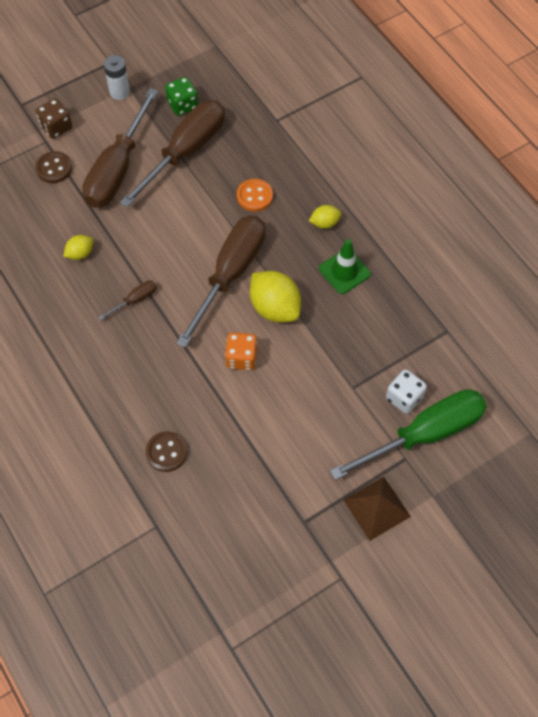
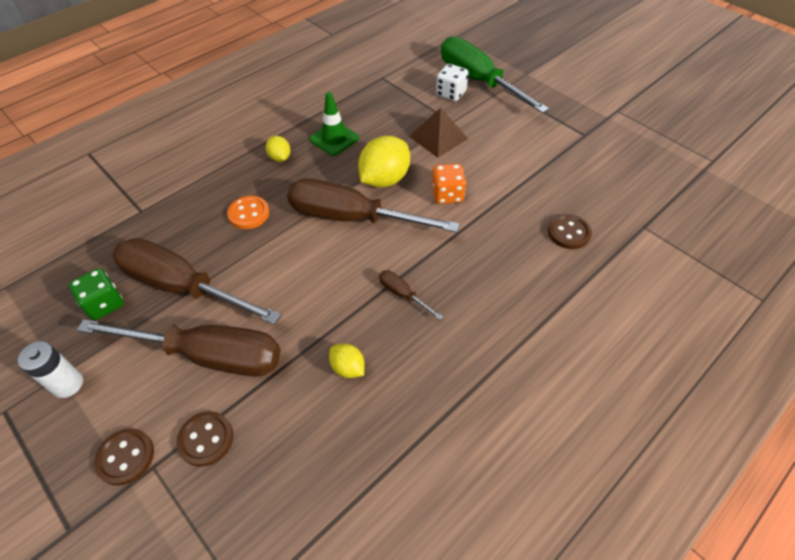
camera: 100 degrees left, 10 degrees down
brown dice [36,99,72,139] -> brown button [94,428,154,486]
brown pyramid [343,477,411,541] -> brown pyramid moved to [409,107,468,158]

